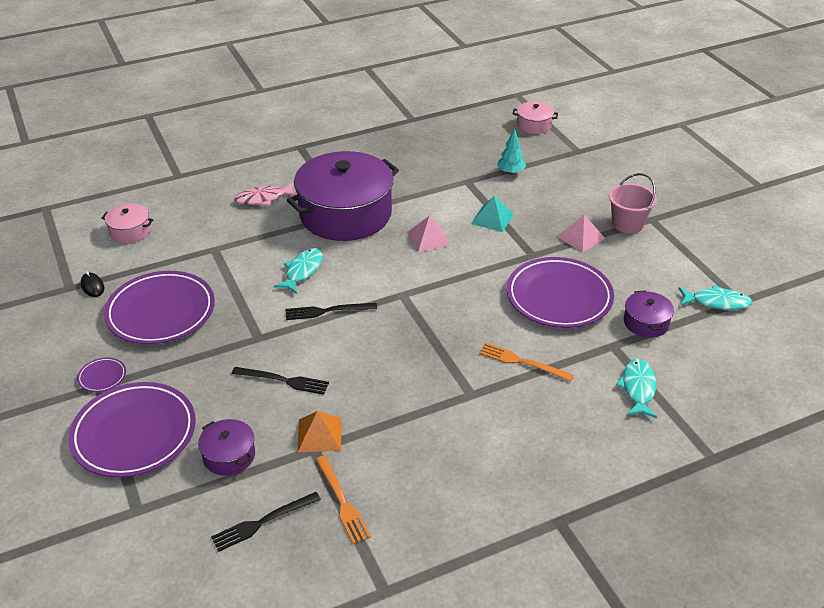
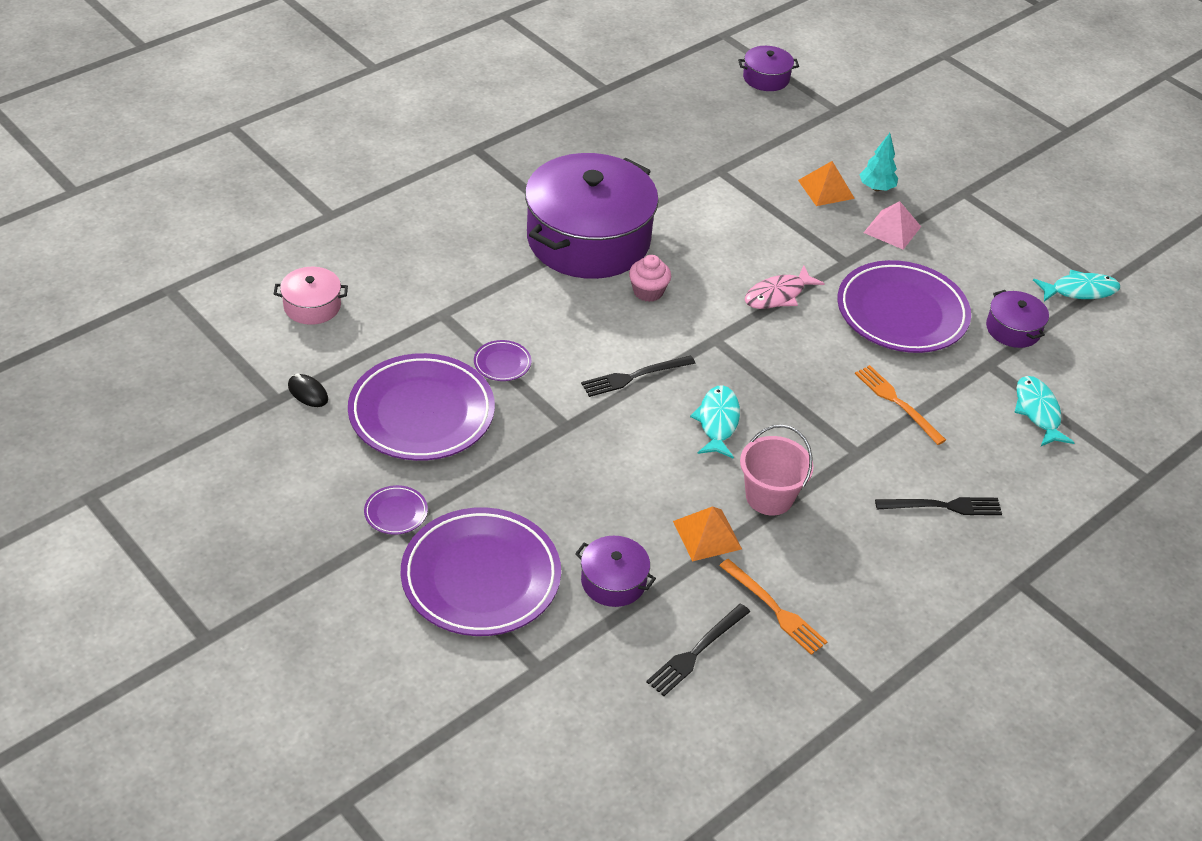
camera: 20 degrees left, 5 degrees up
black fork [232,367,329,395] -> black fork moved to [875,497,1002,515]
pink fish [235,183,297,206] -> pink fish moved to [745,266,825,309]
turquoise fish [274,248,323,294] -> turquoise fish moved to [690,385,740,459]
pink pyramid [408,216,451,252] -> none
turquoise pyramid [471,196,514,232] -> none
orange fork [479,343,574,382] -> orange fork turned 45 degrees clockwise [855,365,946,445]
turquoise tree [497,128,526,174] -> turquoise tree moved to [859,133,898,191]
pink pot [513,101,558,134] -> purple pot [738,46,799,91]
pink bucket [609,173,657,234] -> pink bucket moved to [740,425,813,515]
none -> purple plate [474,340,531,381]
none -> pink cupcake [629,255,671,302]
none -> orange pyramid [798,161,855,206]

